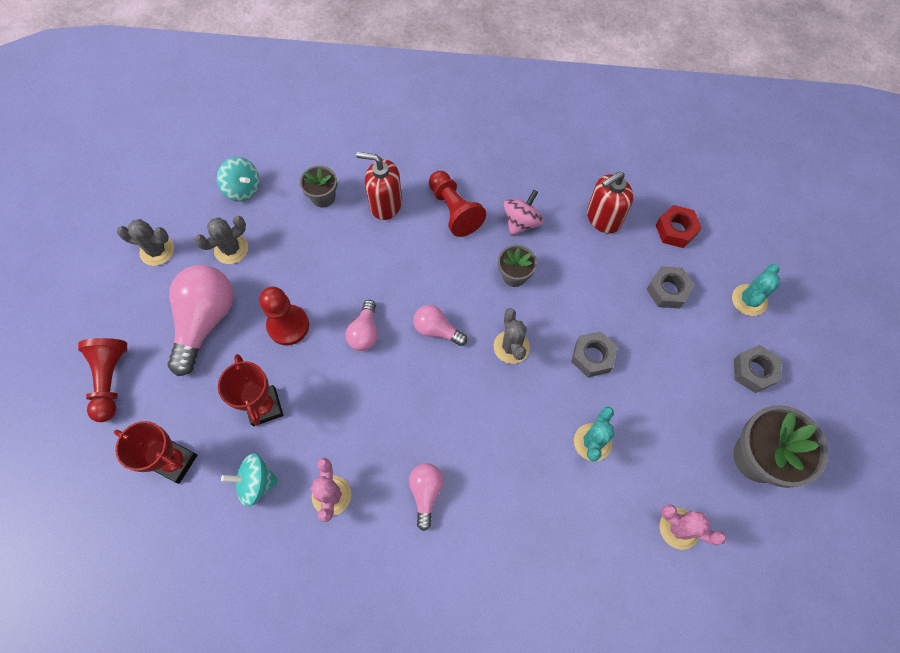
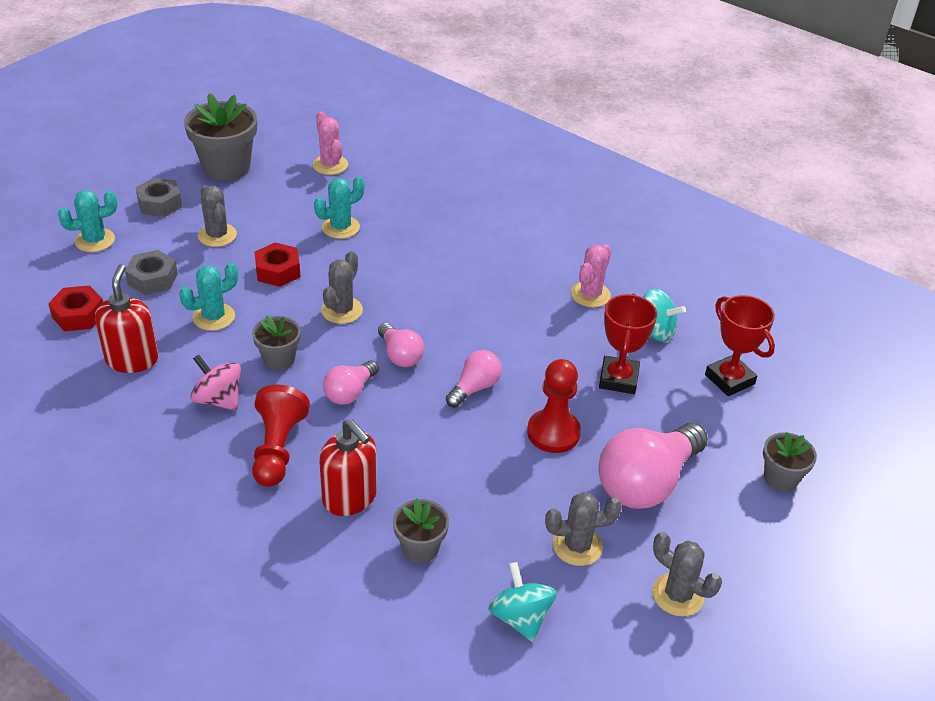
camera: 150 degrees left, 25 degrees down
red pawn [78,338,127,422] -> grey flower pot [763,433,817,492]
pink light bulb [409,463,444,531] -> pink light bulb moved to [323,360,379,405]
pink spinning top [504,190,543,236] -> pink spinning top turned 60 degrees clockwise [190,354,241,411]
grey nut [571,331,618,378] -> red nut [255,242,301,287]
red soap dispenser [587,171,633,234] -> red soap dispenser turned 90 degrees counterclockwise [95,264,159,373]
none -> turquoise cactus [179,263,238,331]
none -> grey cactus [198,185,237,247]

